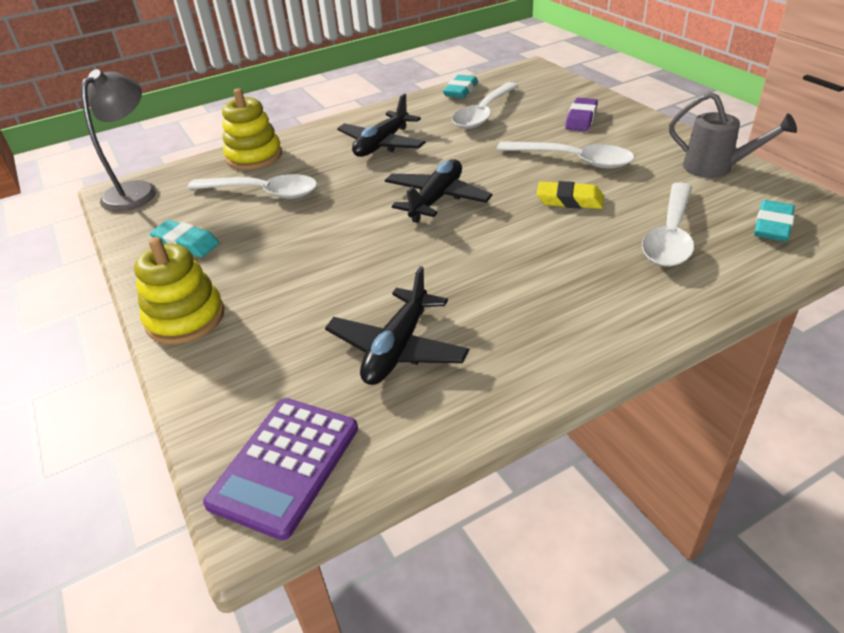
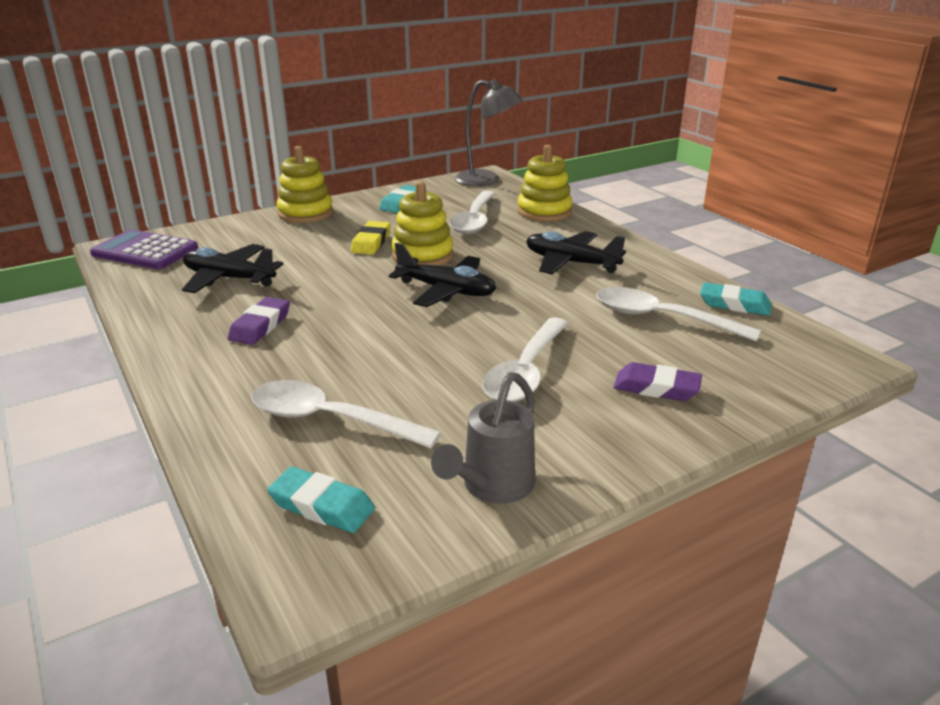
camera: 85 degrees right, 10 degrees down
yellow eraser [537,181,604,209] -> yellow eraser moved to [351,221,390,255]
none -> purple eraser [228,297,290,345]
none -> yellow stacking toy [391,181,453,266]

